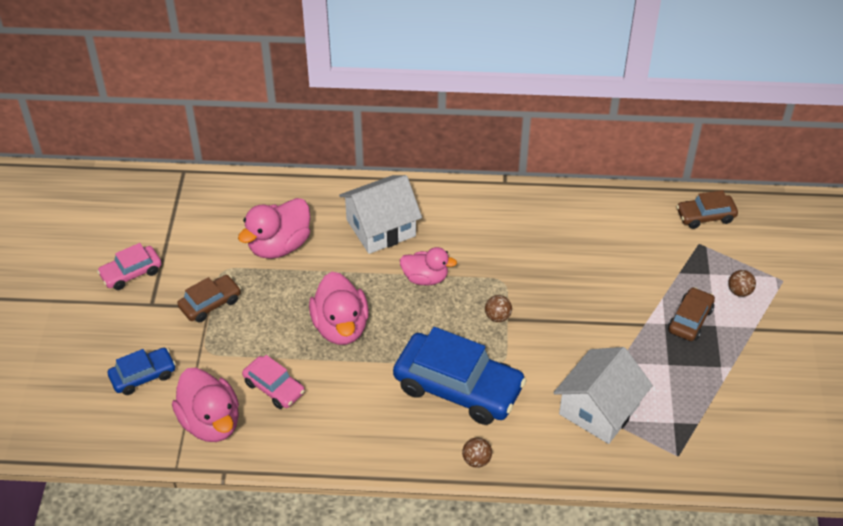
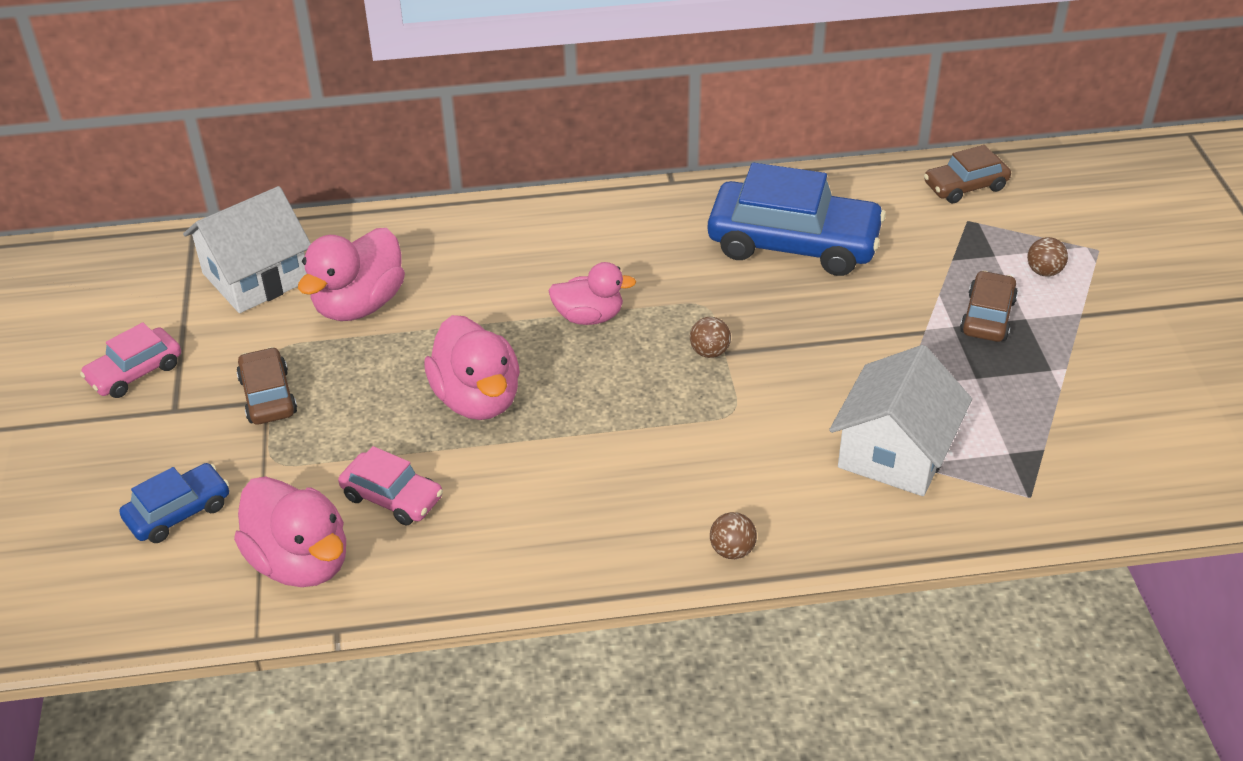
camera: 10 degrees left, 5 degrees down
brown car [177,275,241,323] -> brown car turned 60 degrees counterclockwise [236,347,297,425]
white house [339,175,422,254] -> white house moved to [183,186,311,313]
blue car [393,327,527,425] -> blue car moved to [708,162,886,276]

